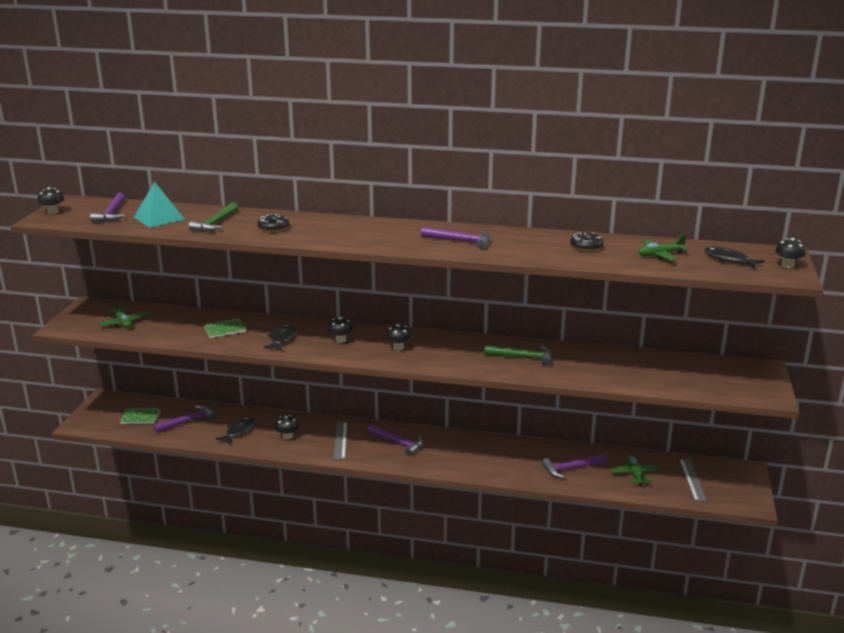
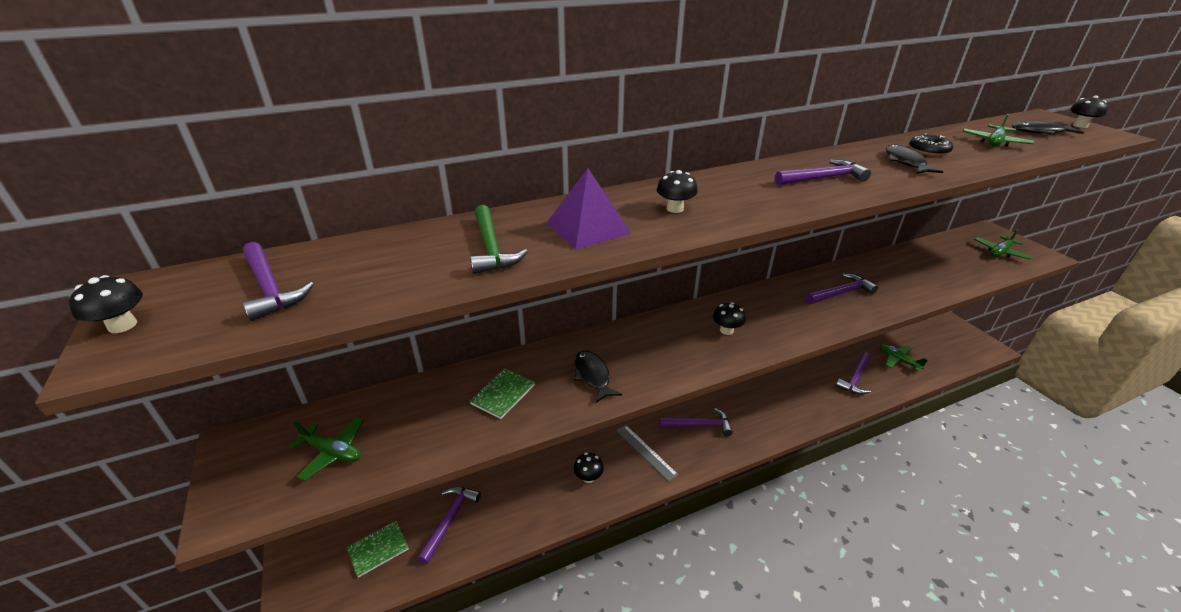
camera: 35 degrees left, 10 degrees up
turquoise pyramid [134,182,185,228] -> none
black fish [215,417,256,444] -> black fish moved to [886,144,943,174]
black donut [257,214,289,232] -> purple pyramid [547,168,631,250]
black mushroom [328,317,353,343] -> black mushroom moved to [657,170,698,213]
green hammer [484,345,551,366] -> purple hammer [806,274,878,304]
grey ruler [679,459,707,501] -> none
none -> green plane [974,229,1032,259]

